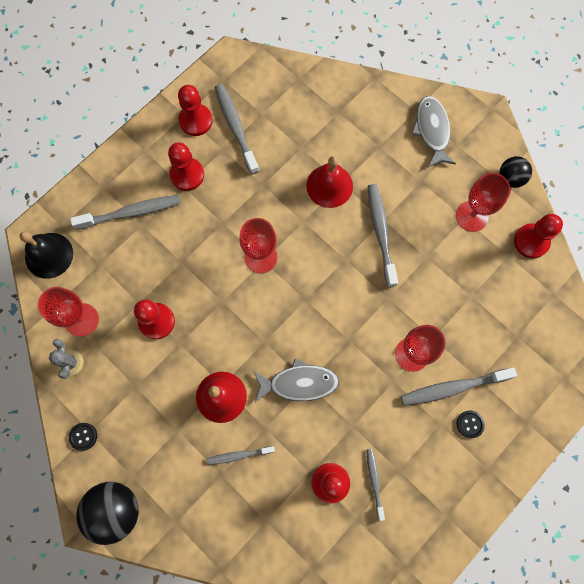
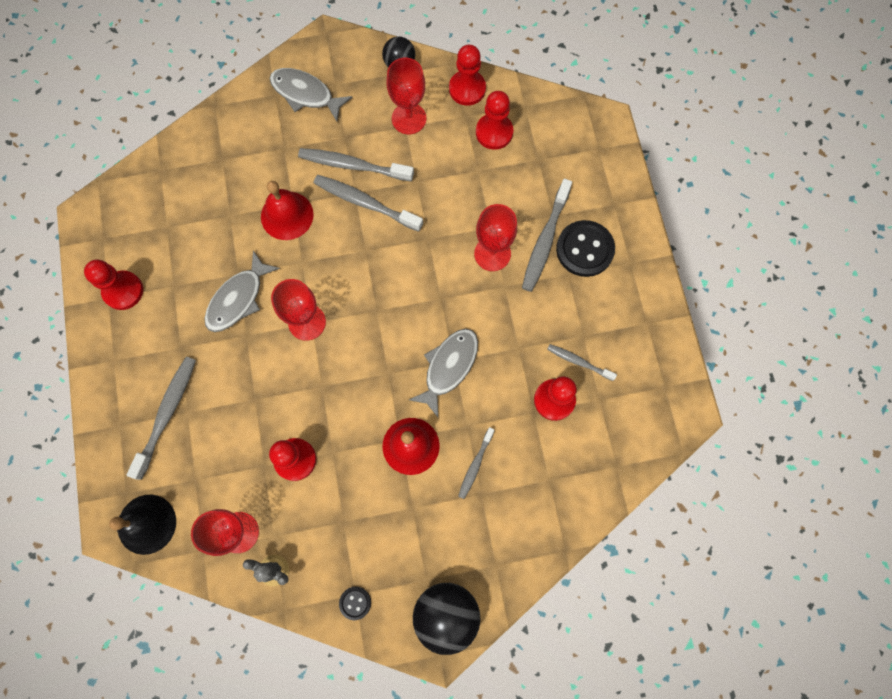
camera: 55 degrees left, 0 degrees up
red pawn [168,142,204,191] -> red pawn moved to [476,91,513,150]
grey toothbrush [214,84,259,175] -> grey toothbrush moved to [298,148,414,182]
black button [457,410,485,438] -> black button [556,220,615,277], size x2.04
none -> grey fish [204,250,280,332]

